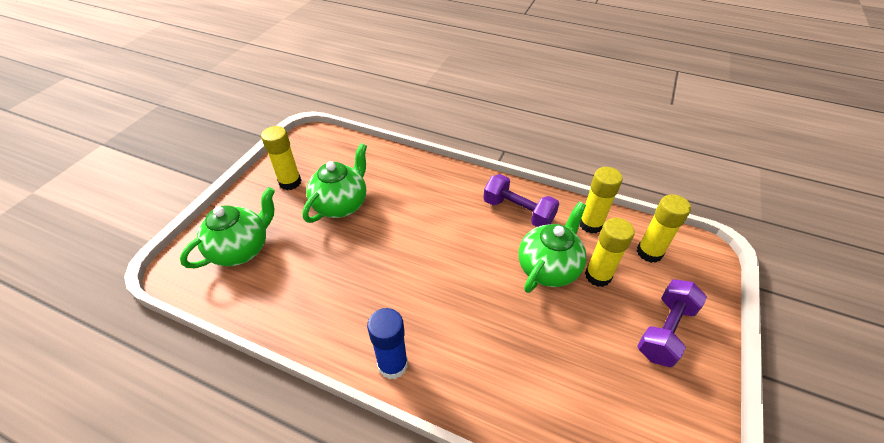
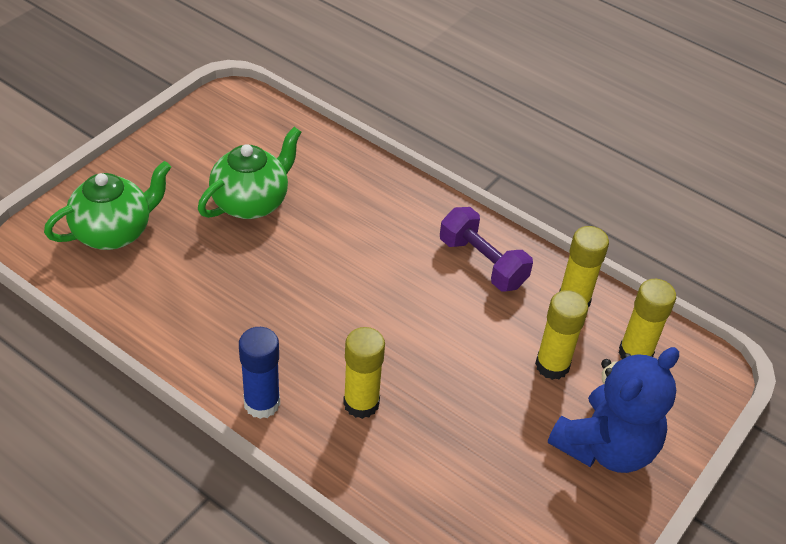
camera: 10 degrees right, 0 degrees up
yellow glue stick [261,126,301,190] -> yellow glue stick moved to [343,327,385,419]
green teapot [518,202,587,293] -> none
purple dumbbell [637,279,707,367] -> blue teddy bear [548,347,679,473]

